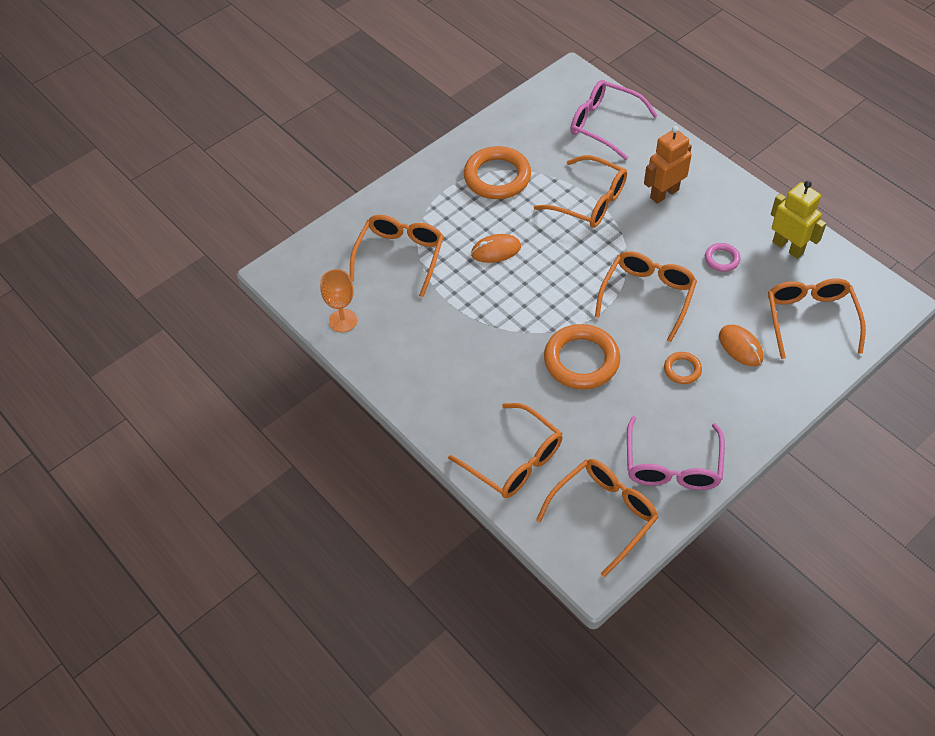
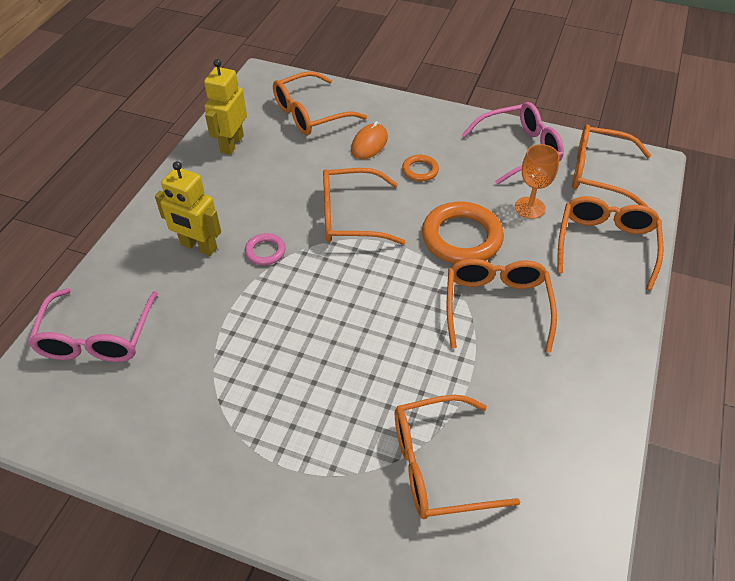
camera: 120 degrees left, 5 degrees down
orange goblet [320,269,357,332] -> orange goblet moved to [515,144,560,219]
orange ring [464,146,531,199] -> none
orange mouse [471,234,521,263] -> none
orange glasses [534,155,627,228] -> orange glasses moved to [447,259,557,353]
orange robot [644,126,692,204] -> yellow robot [155,161,221,256]
pink ring [705,243,741,272] -> pink ring moved to [245,233,286,265]

